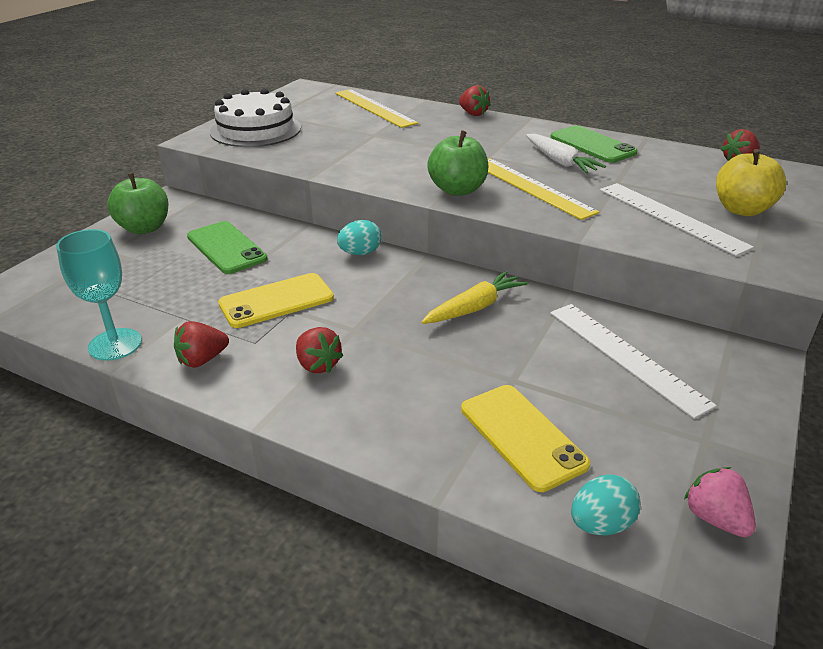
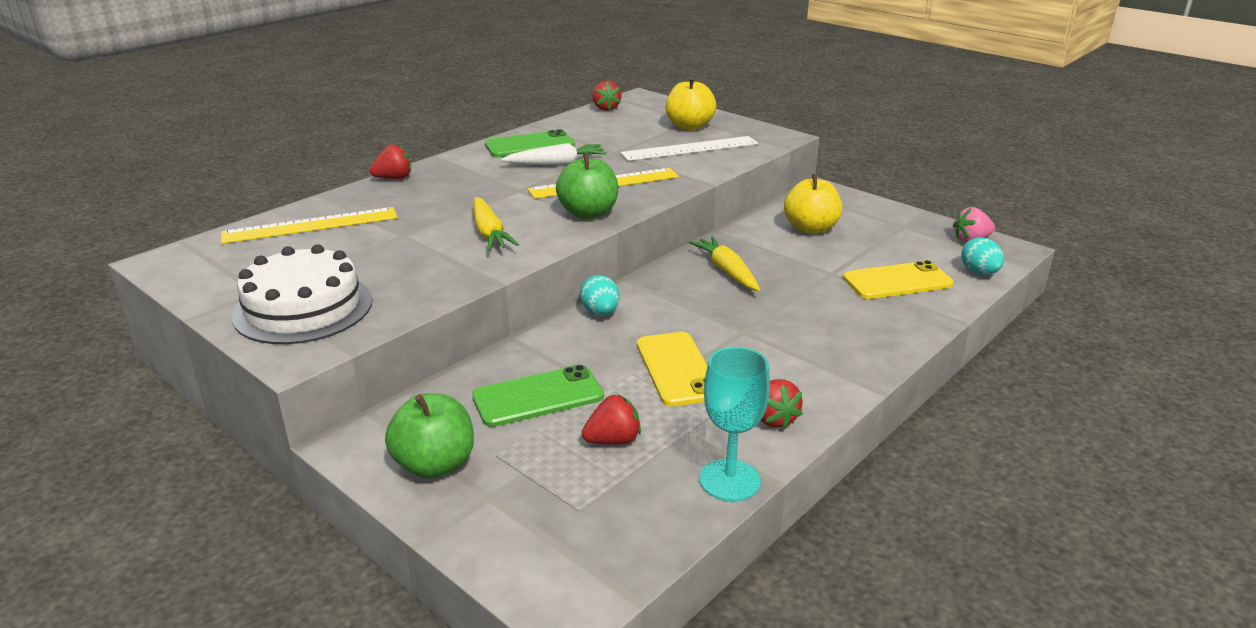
camera: 75 degrees left, 5 degrees down
red strawberry [296,327,343,373] -> red strawberry moved to [582,395,641,445]
white ruler [550,304,717,419] -> yellow apple [784,174,842,234]
none -> yellow carrot [474,197,519,251]

